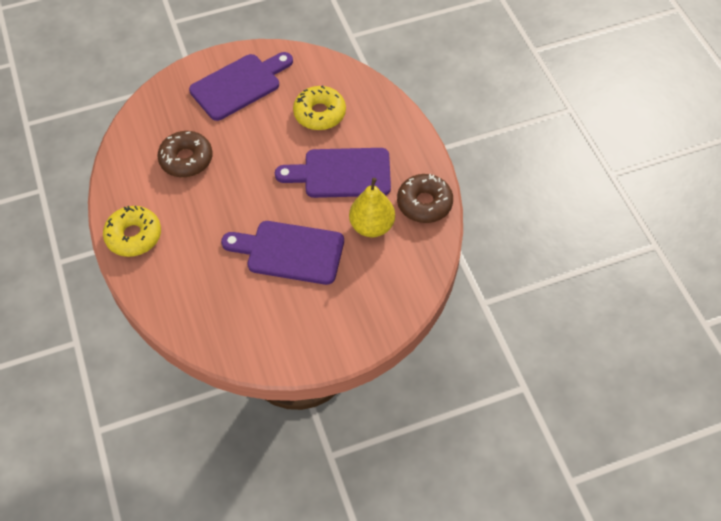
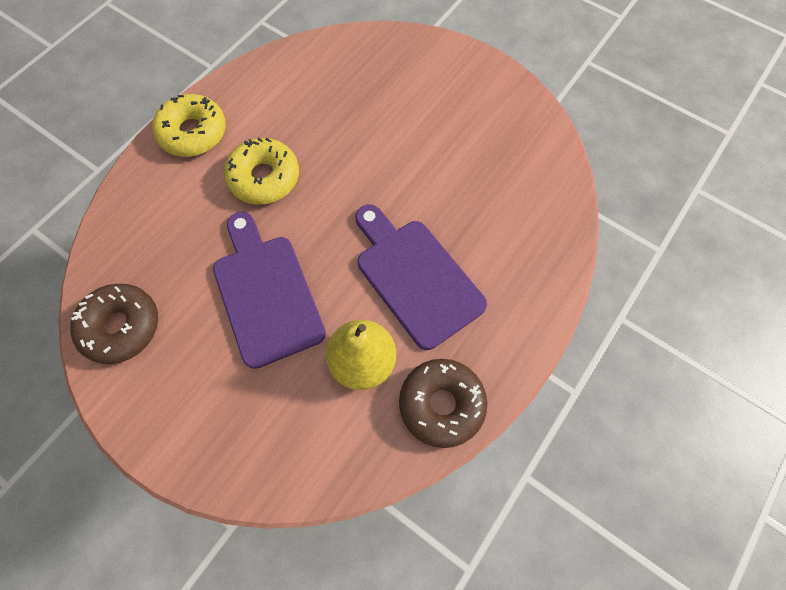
camera: 55 degrees right, 10 degrees up
brown donut [157,131,213,177] -> brown donut moved to [70,284,158,364]
purple cutting board [189,52,293,121] -> none
yellow donut [293,86,346,130] -> yellow donut moved to [224,138,299,205]

